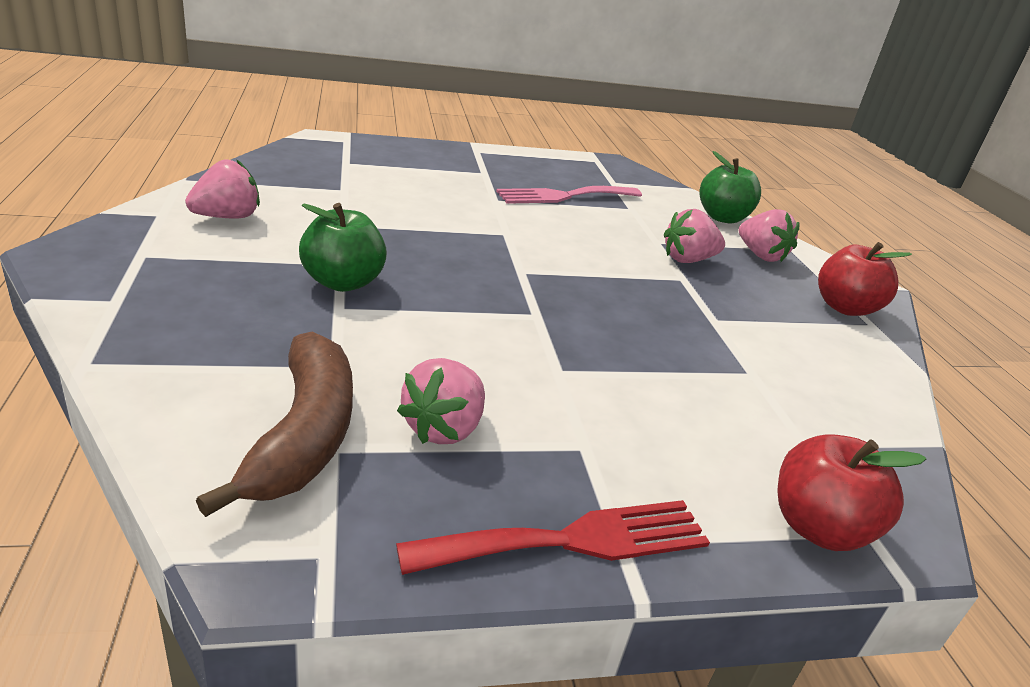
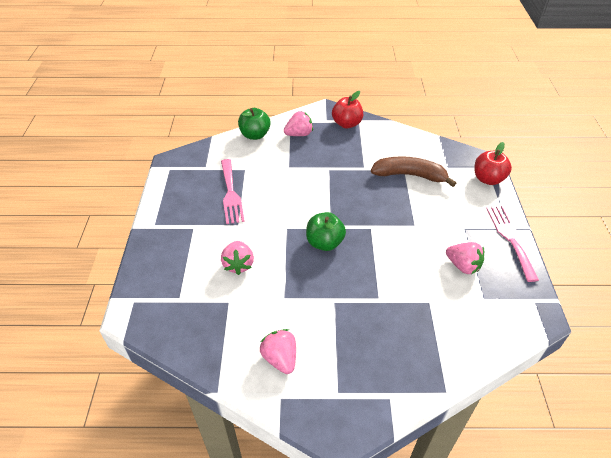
camera: 75 degrees left, 15 degrees up
brown banana [196,332,353,517] -> brown banana moved to [371,156,456,187]
green apple [299,203,387,292] -> green apple moved to [306,212,346,251]
red fork [396,500,710,575] -> pink fork [486,206,539,282]
pink strawberry [664,209,725,263] -> pink strawberry moved to [221,241,254,275]

